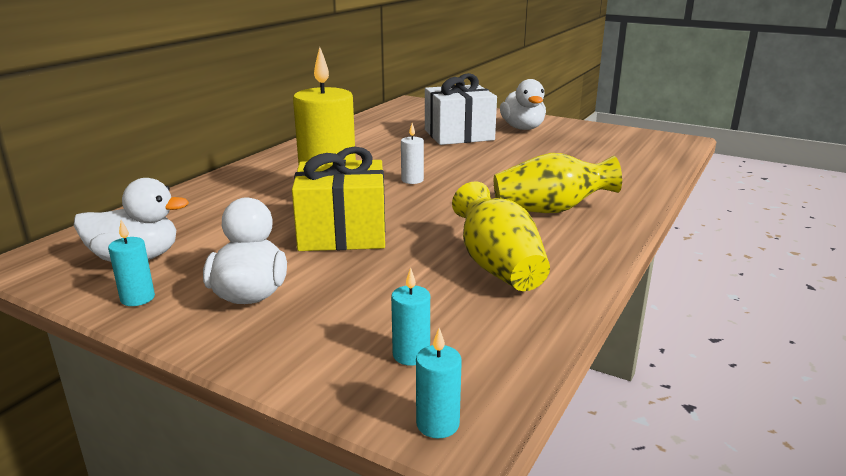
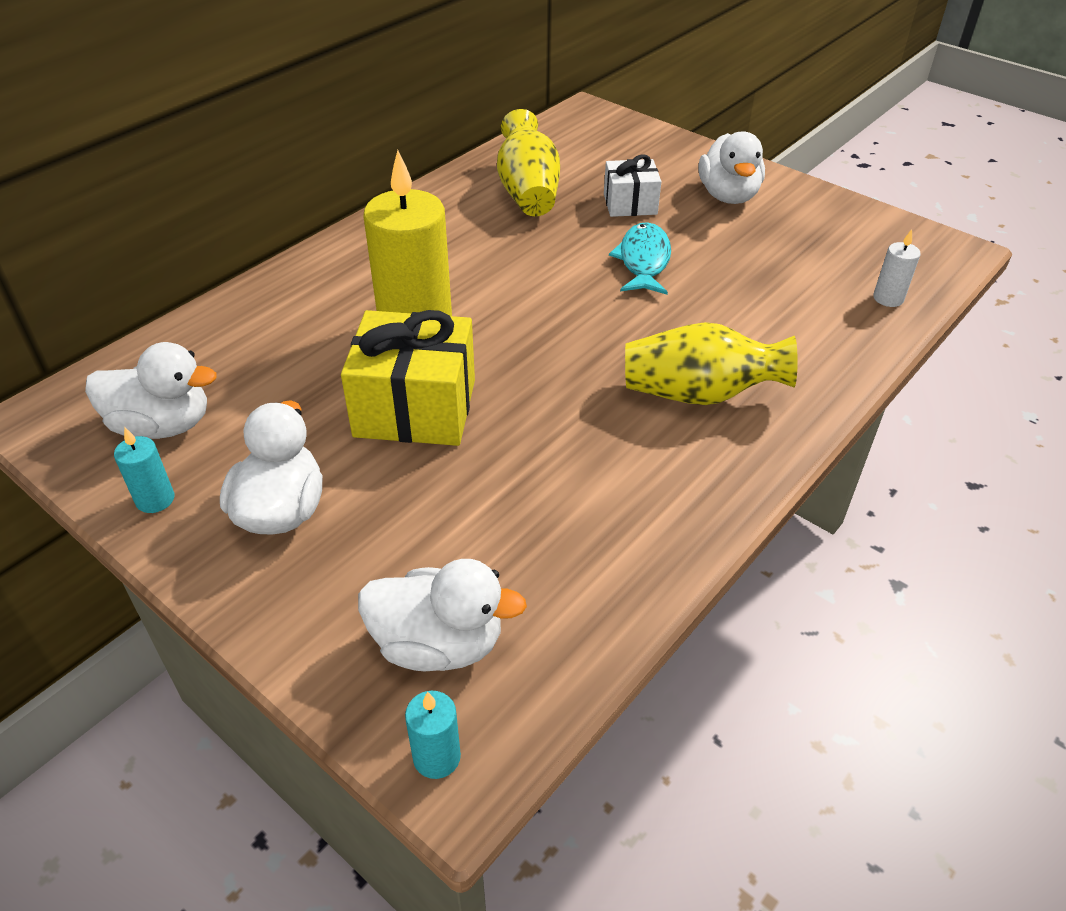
camera: 10 degrees right, 20 degrees up
turquoise candle [391,268,430,366] -> white duck [358,559,527,671]
white candle [401,123,424,184] -> white candle moved to [873,229,920,307]
white gift [425,73,497,145] -> white gift [604,154,661,217], size x0.58
yellow vase [452,181,550,291] -> yellow vase moved to [497,109,560,216]
none -> turquoise fish [609,222,671,295]

